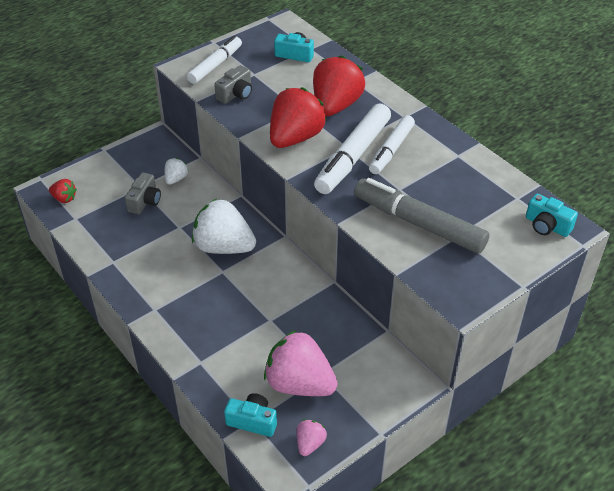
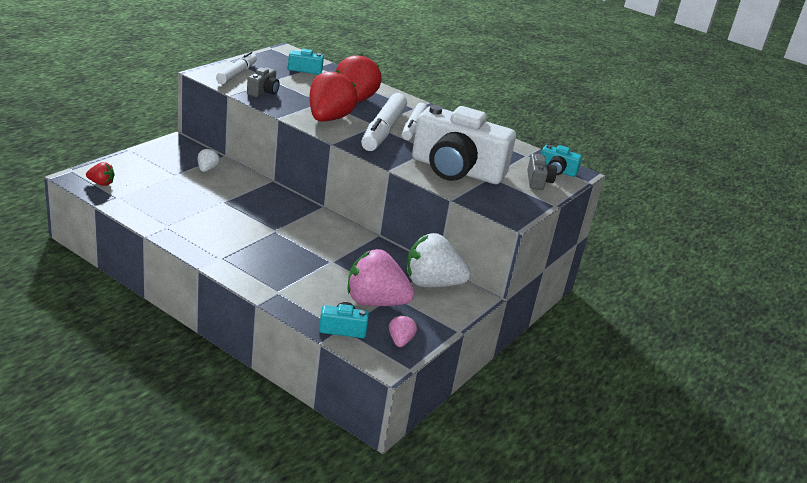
camera: 20 degrees left, 15 degrees down
grey camera [125,172,161,214] -> grey camera moved to [527,153,557,190]
white strawberry [192,199,256,254] -> white strawberry moved to [407,233,471,287]
grey marker [354,178,489,254] -> white camera [412,105,516,184]

